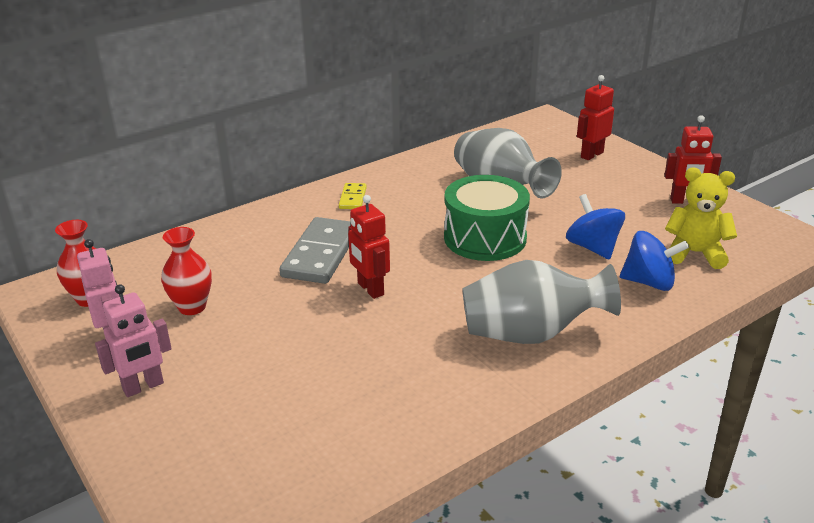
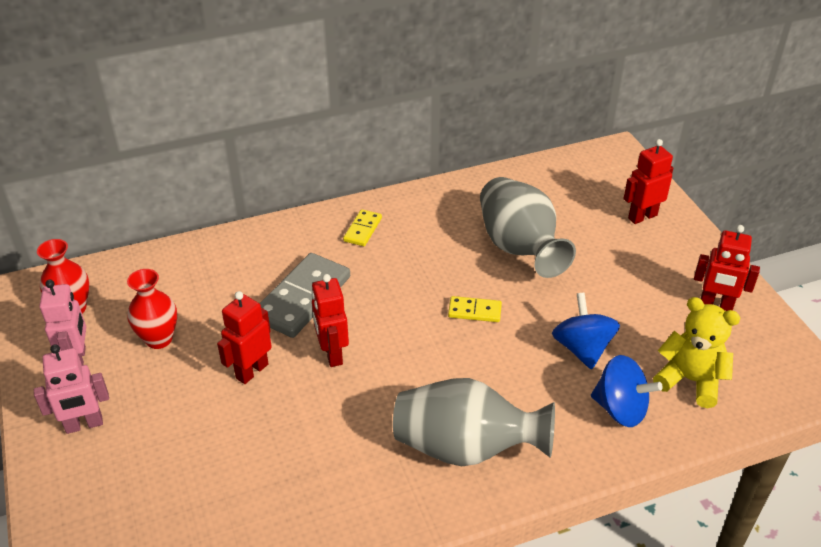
camera: 15 degrees right, 10 degrees up
green drum [444,175,530,261] -> yellow domino [448,296,502,322]
none -> red robot [217,291,272,384]

